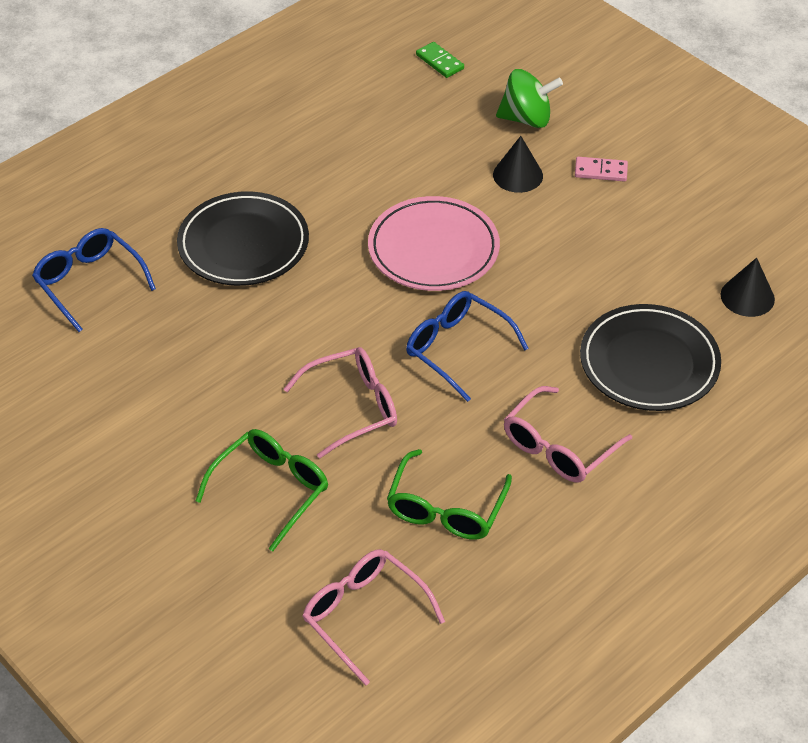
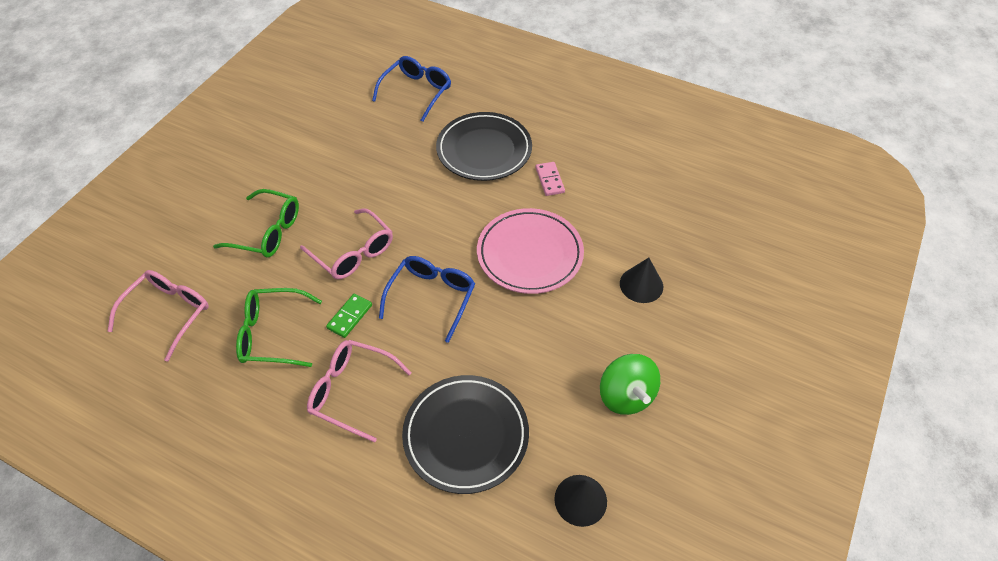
camera: 70 degrees right, 5 degrees up
green domino [416,42,464,78] -> green domino moved to [326,294,372,338]
green spinning top [496,69,563,128] -> green spinning top moved to [600,354,660,415]
pink domino [575,157,628,182] -> pink domino moved to [535,162,565,196]

